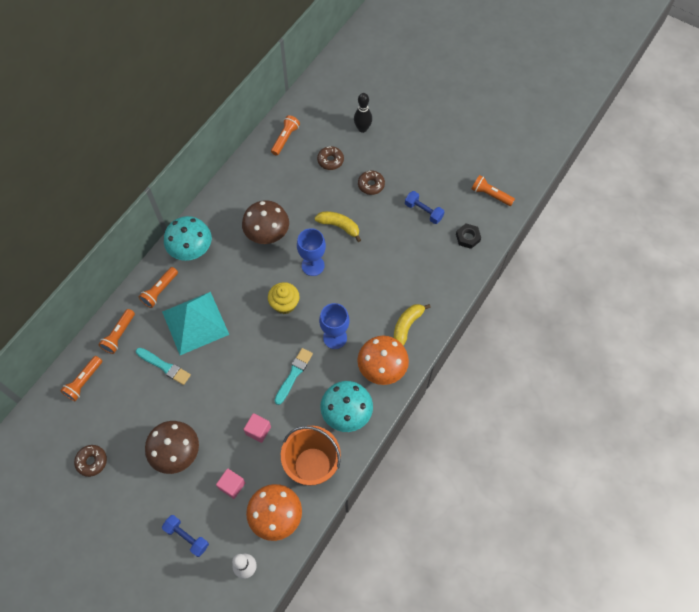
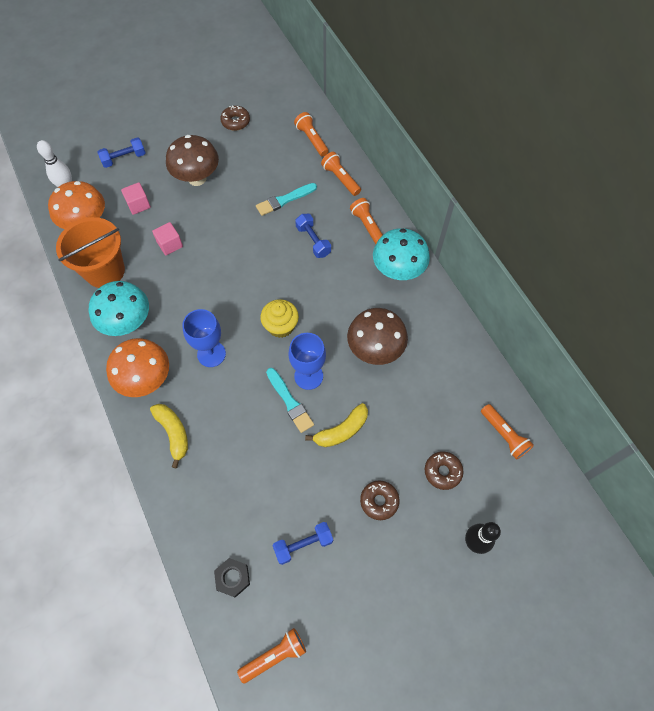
camera: 120 degrees right, 0 degrees up
turquoise pyramid [162,292,229,355] -> blue dumbbell [295,214,331,258]
turquoise brush [274,348,313,405] -> turquoise brush moved to [266,368,314,433]

